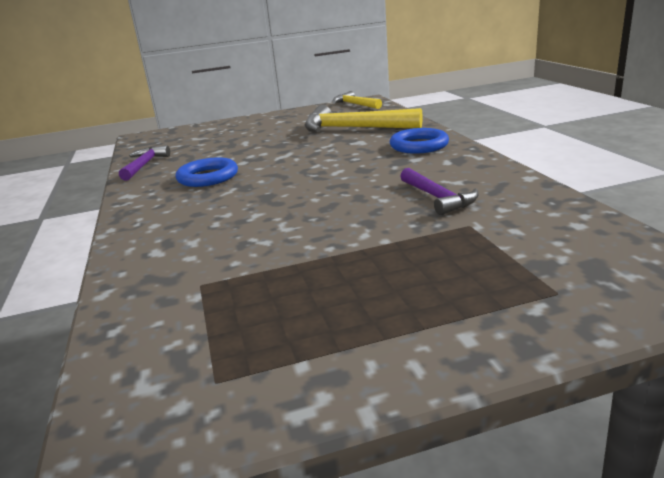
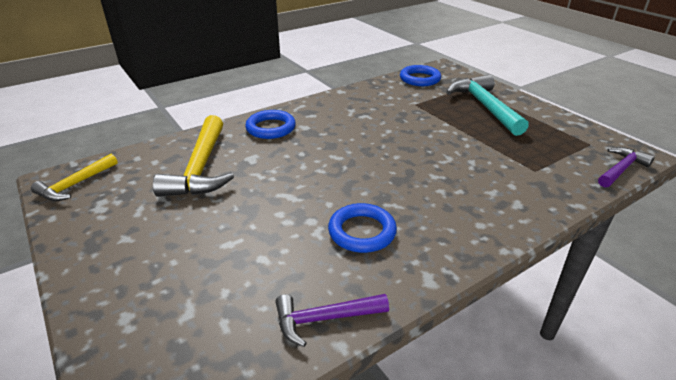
camera: 110 degrees left, 10 degrees up
purple hammer [400,168,479,215] -> purple hammer moved to [598,147,655,187]
none -> blue ring [400,65,441,86]
none -> turquoise hammer [446,75,529,136]

